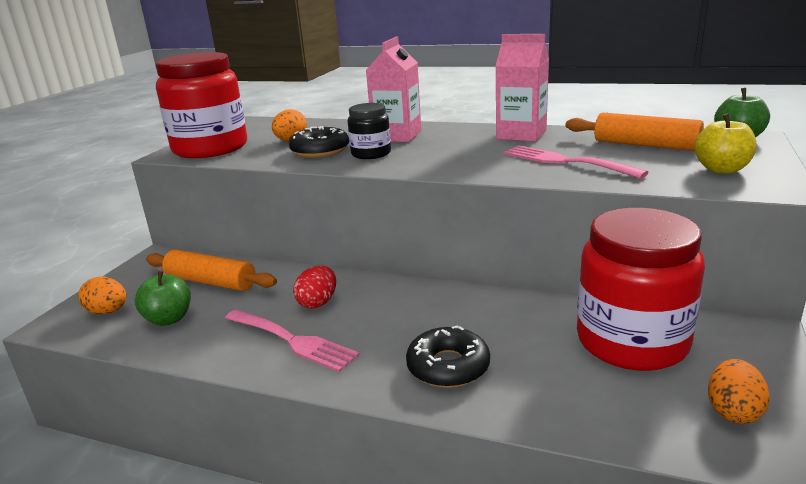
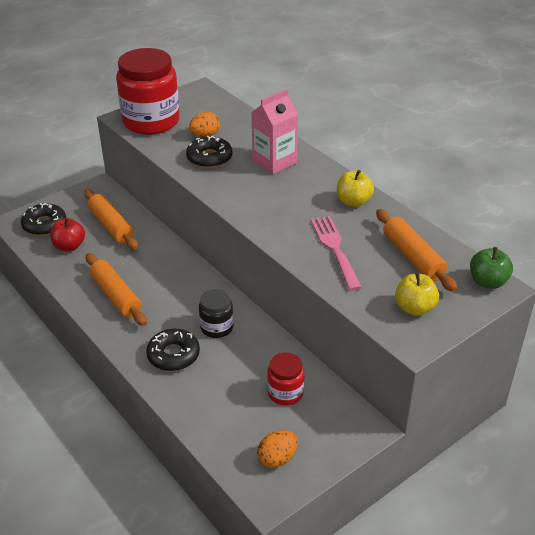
camera: 30 degrees right, 15 degrees up
orange egg [78,277,126,315] -> black donut [21,203,66,235]
green apple [135,270,191,326] -> red apple [50,218,85,251]
pink fork [225,309,360,372] -> orange rolling pin [86,253,147,326]
red egg [293,266,336,309] -> none
black jar [348,103,391,159] -> black jar moved to [199,289,234,338]
pink carton [496,34,549,142] -> yellow apple [337,170,374,207]
red jar [577,208,705,371] -> red jar [267,352,305,406], size x0.49

